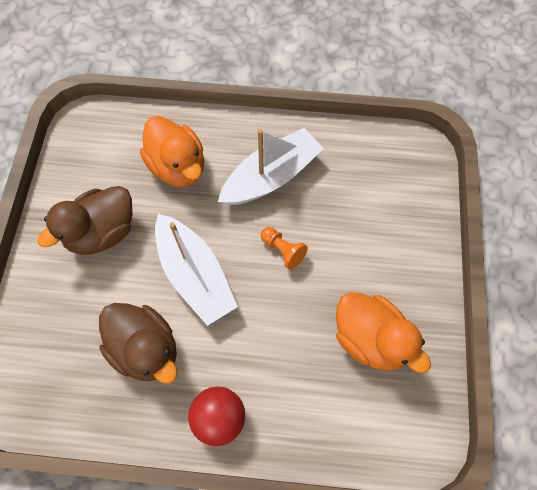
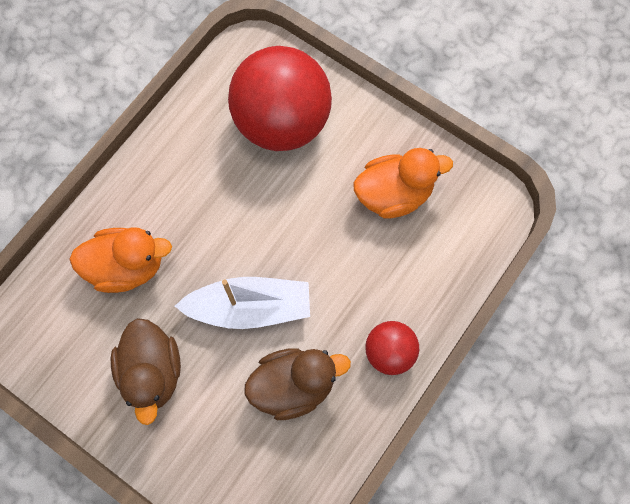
camera: 60 degrees left, 5 degrees up
white boat [218,128,324,205] -> none
orange pawn [261,227,308,270] -> none
none -> red ball [228,46,332,151]

